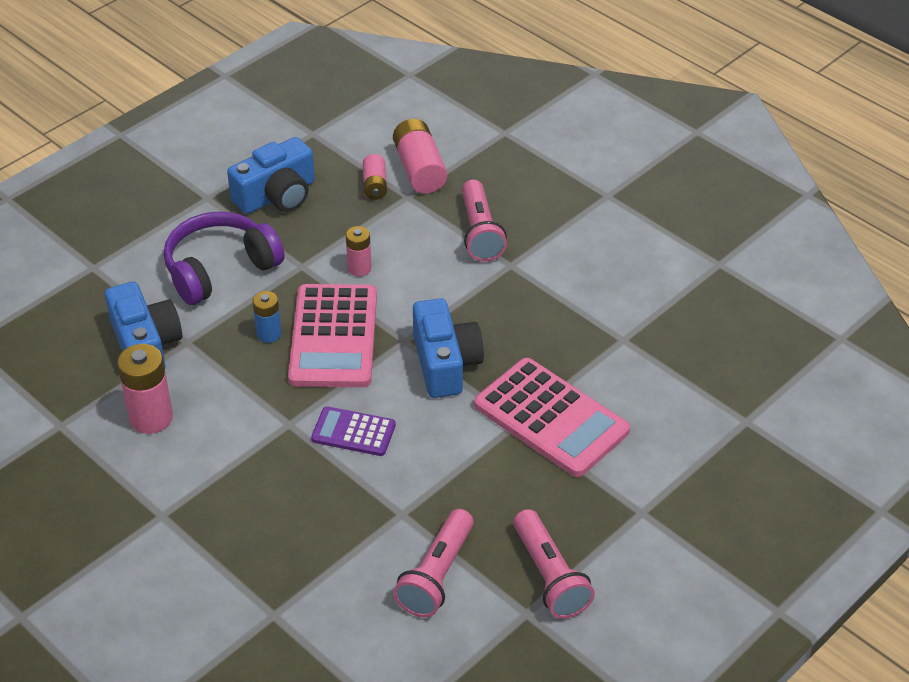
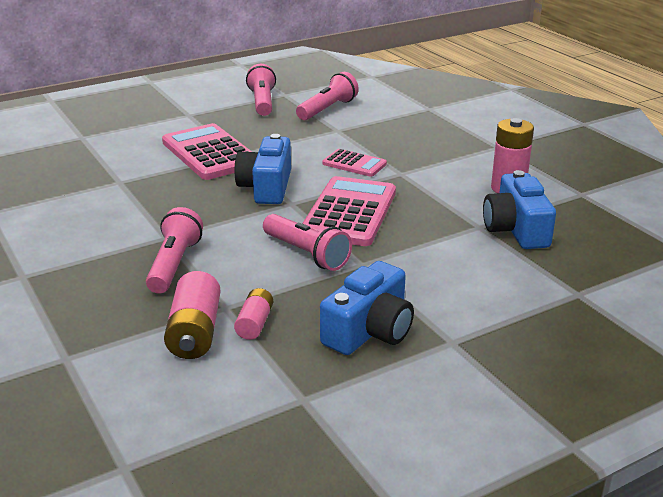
camera: 165 degrees left, 15 degrees down
purple headphones [164,212,284,305] -> none
blue camera [227,137,315,214] -> blue camera turned 150 degrees clockwise [320,261,414,355]
blue battery [253,291,281,343] -> none
purple calculator [311,406,396,456] -> pink calculator [322,149,387,177]
pink battery [346,226,372,276] -> pink flashlight [263,214,352,271]

